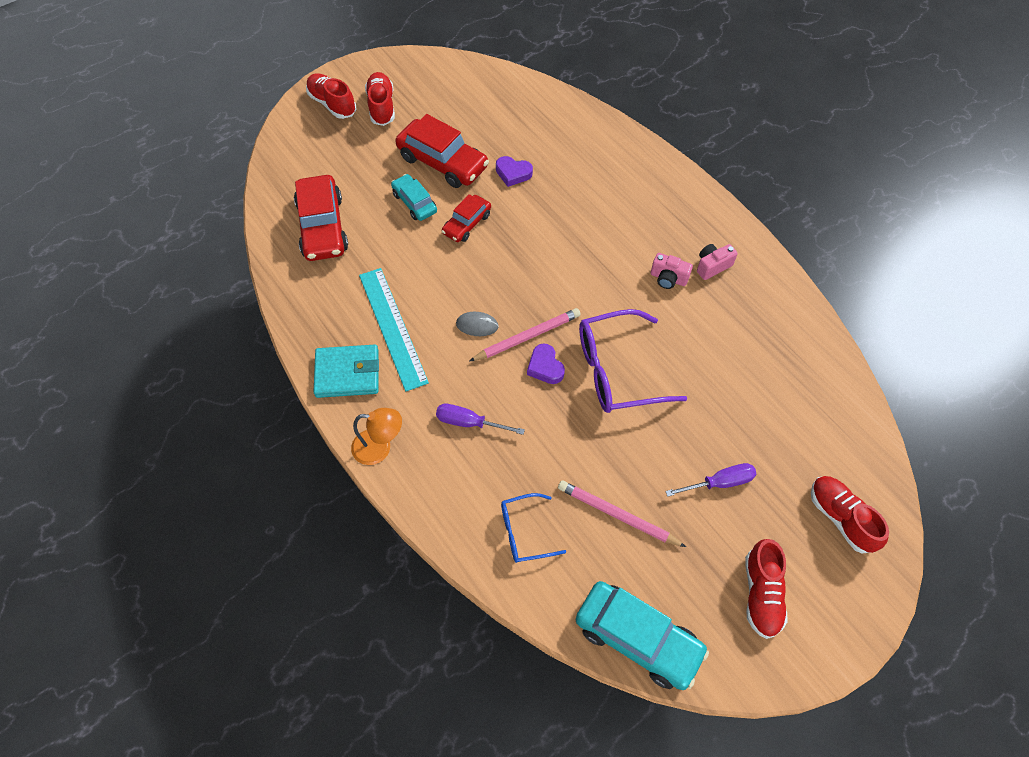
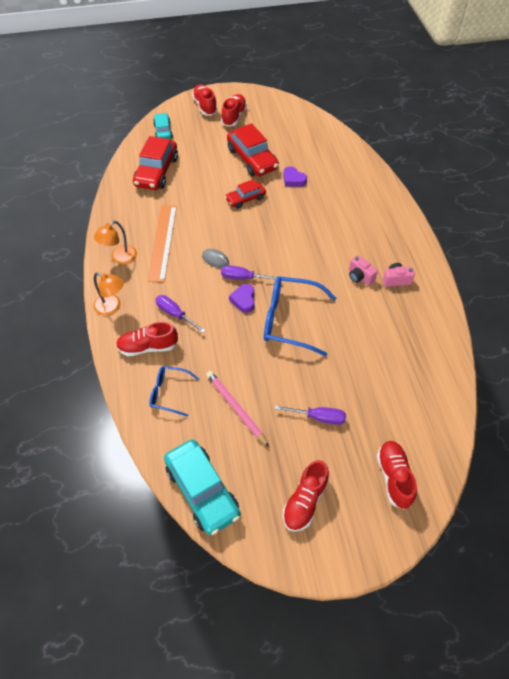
camera: 25 degrees right, 5 degrees down
turquoise wallet [313,345,379,398] -> orange lamp [94,221,137,264]
turquoise ruler [359,268,429,391] -> orange ruler [148,205,177,282]
turquoise car [391,174,437,221] -> turquoise car moved to [153,113,173,139]
pink pencil [469,308,581,361] -> purple screwdriver [221,265,277,280]
purple glasses [579,309,687,413] -> blue glasses [264,276,336,356]
none -> red shoe [116,322,178,356]

